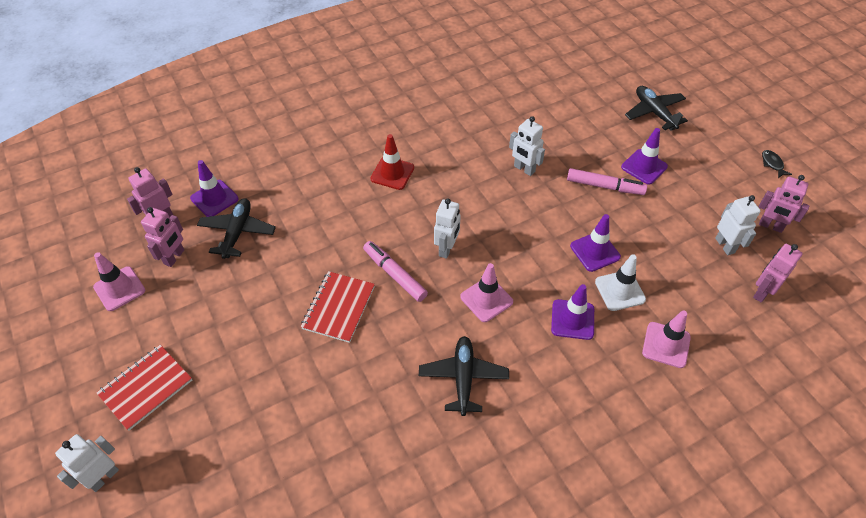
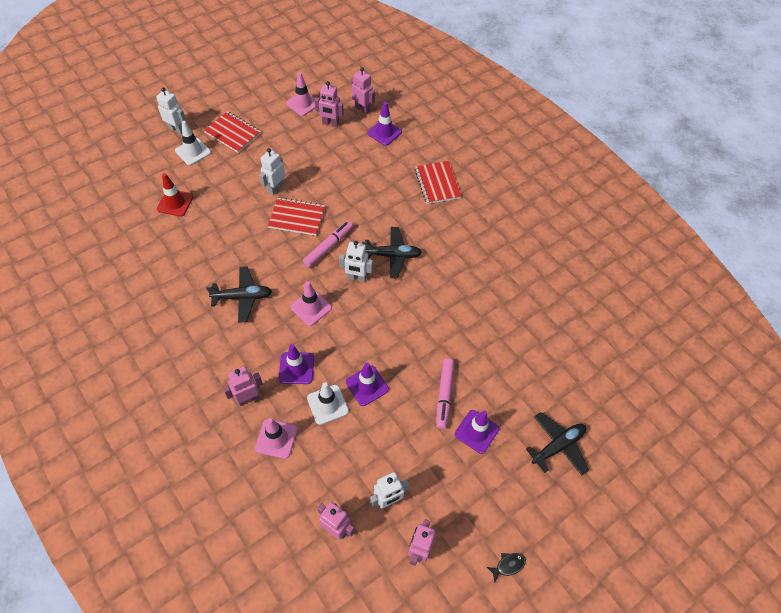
camera: 80 degrees right, 5 degrees up
black plane [197,198,276,259] -> black plane moved to [362,227,422,278]
red traffic cone [371,134,414,190] -> red traffic cone moved to [157,173,193,217]
white robot [509,116,545,176] -> white robot moved to [259,148,285,195]
none -> white traffic cone [175,121,211,165]
none -> pink robot [223,366,263,406]
none -> red notebook [415,161,461,204]

